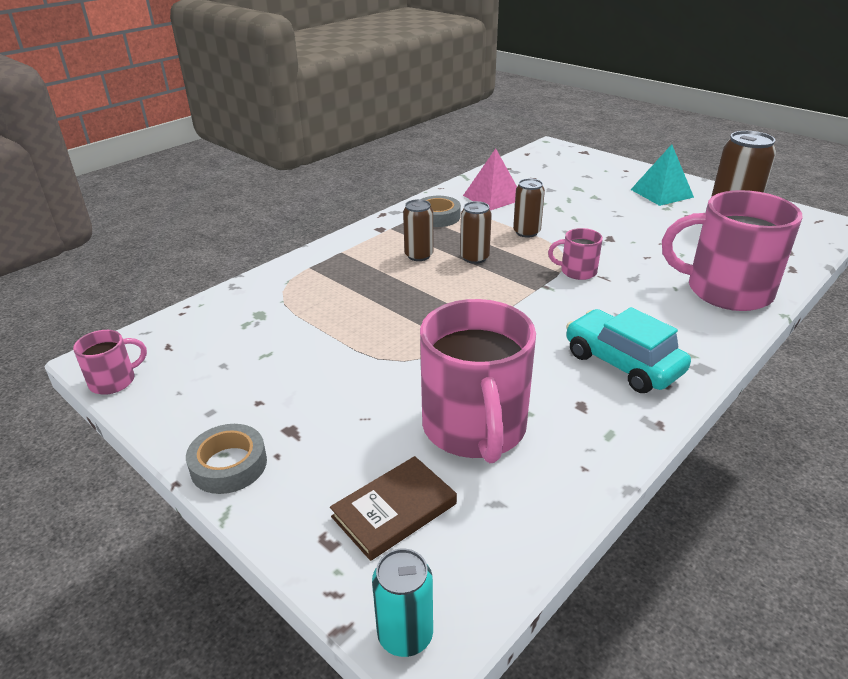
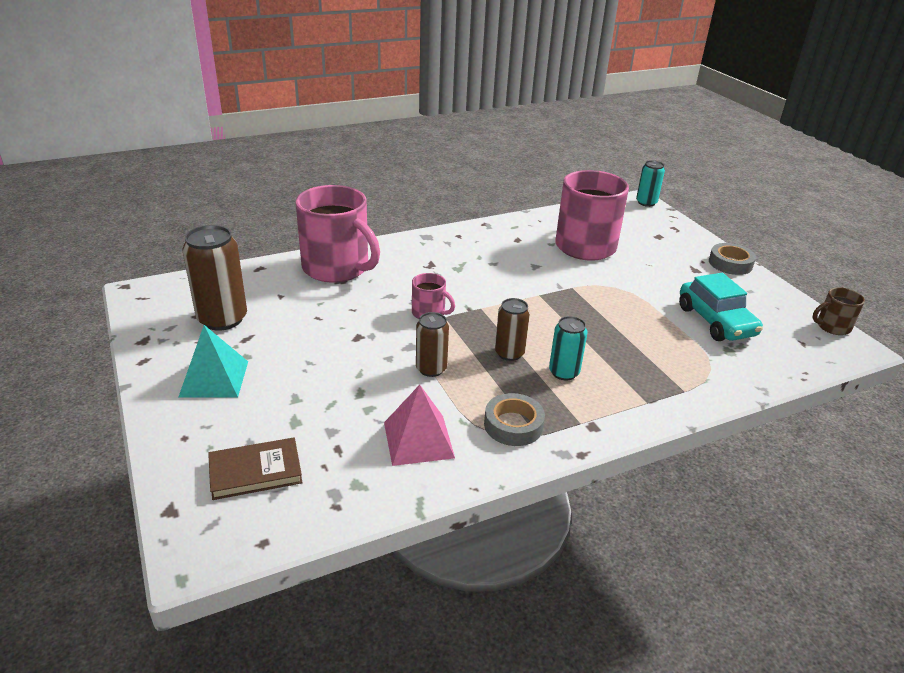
camera: 160 degrees left, 0 degrees up
pink mug [73,330,147,395] -> brown mug [813,287,865,335]
brown book [330,456,457,561] -> brown book moved to [208,437,303,500]
brown can [403,199,434,261] -> turquoise can [549,316,587,380]
turquoise car [566,307,691,393] -> turquoise car moved to [679,273,763,341]

